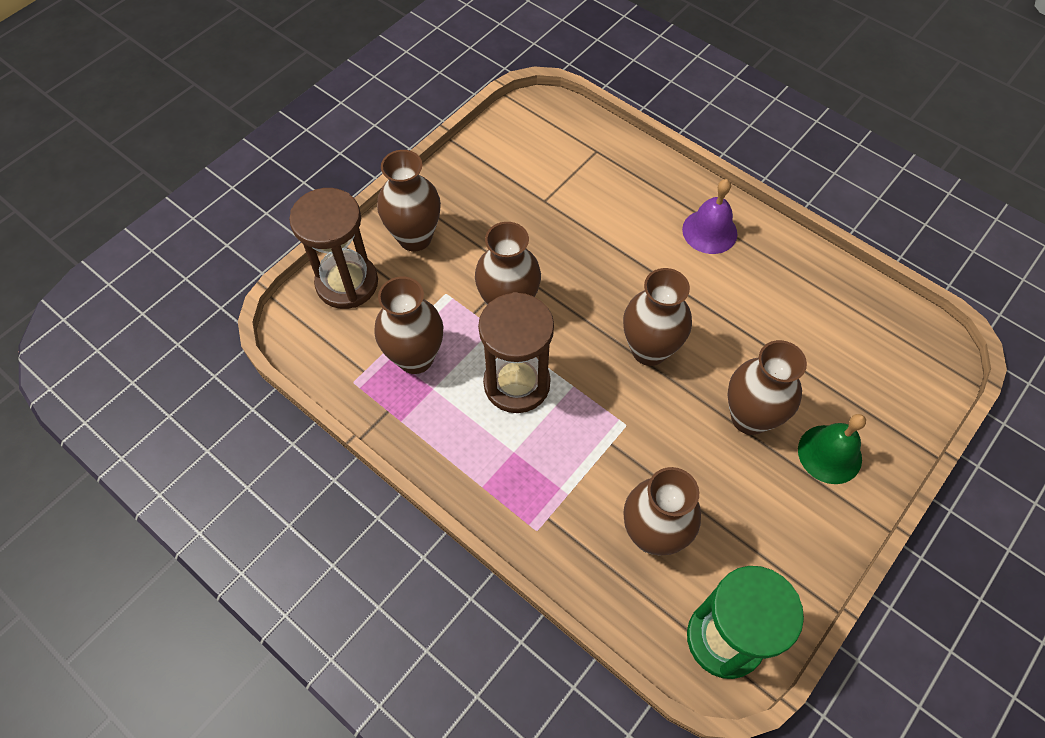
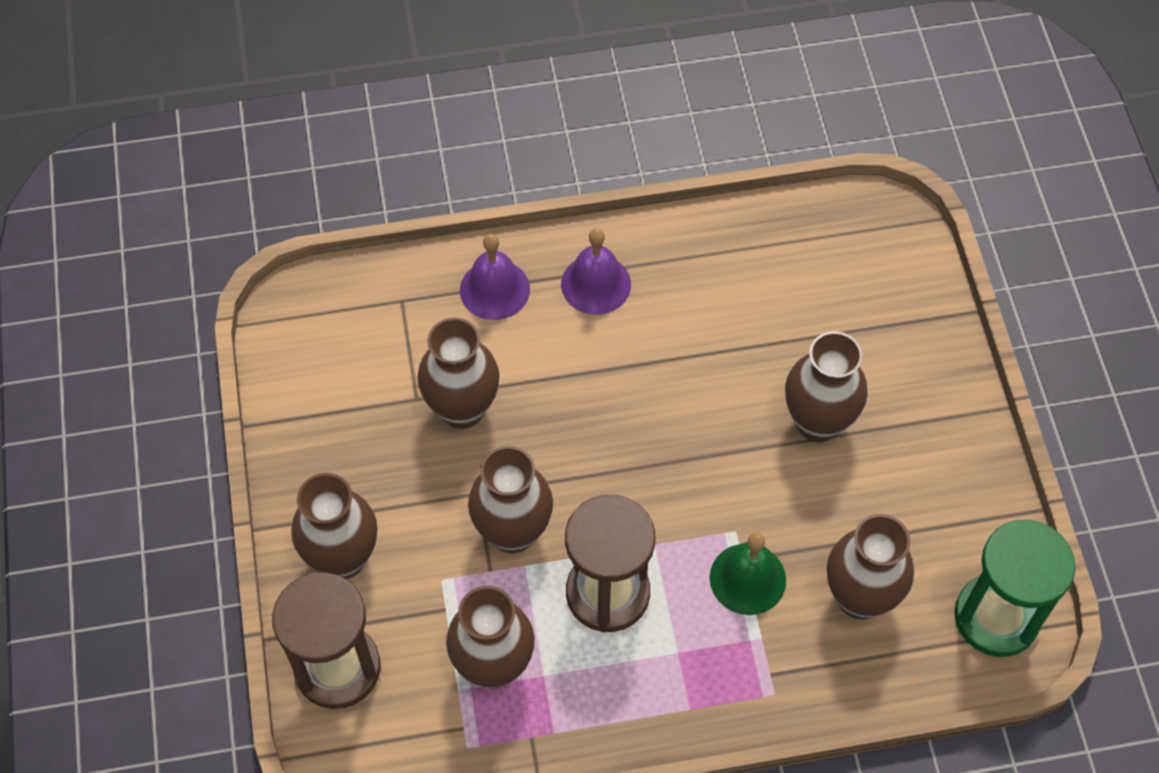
camera: 50 degrees left, 0 degrees up
brown vase [623,268,692,366] -> brown vase moved to [417,317,500,429]
green bell [798,414,866,484] -> green bell moved to [710,533,786,615]
none -> purple bell [460,234,530,320]

